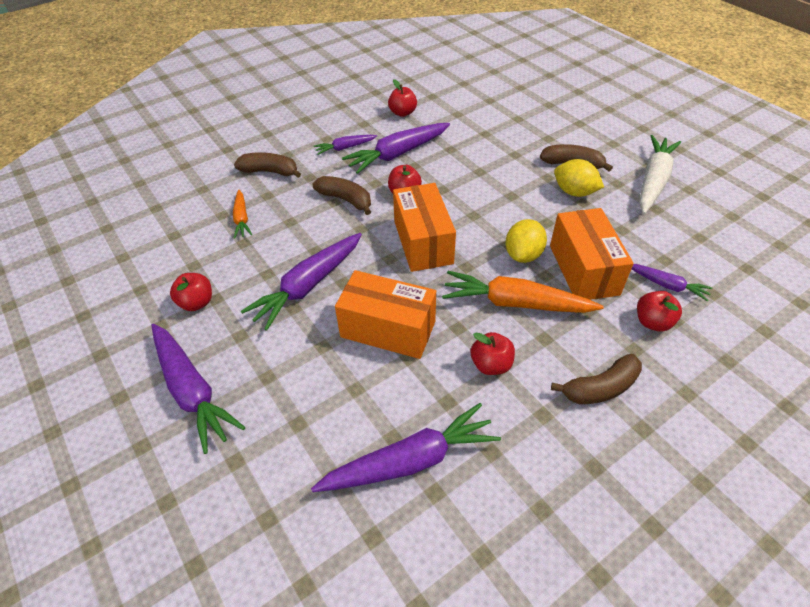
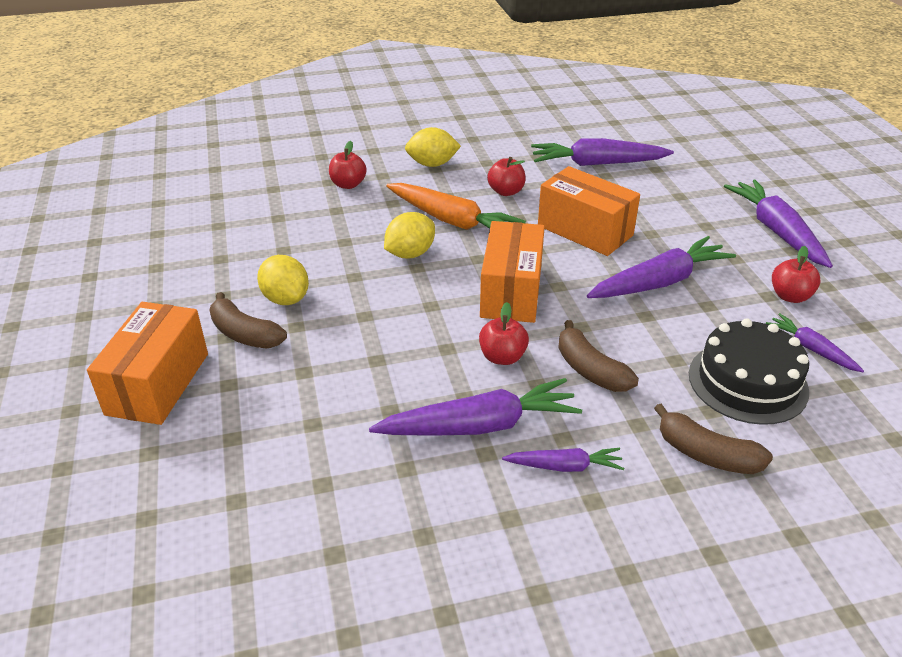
camera: 160 degrees left, 10 degrees down
orange carrot [233,190,252,239] -> black cake [689,318,809,425]
red apple [388,79,417,117] -> none
orange box [550,208,634,300] -> orange box moved to [87,302,208,425]
brown banana [551,354,642,404] -> yellow lemon [405,127,461,167]
purple carrot [632,264,712,302] -> purple carrot moved to [766,313,864,372]
white carrot [639,135,681,214] -> none

